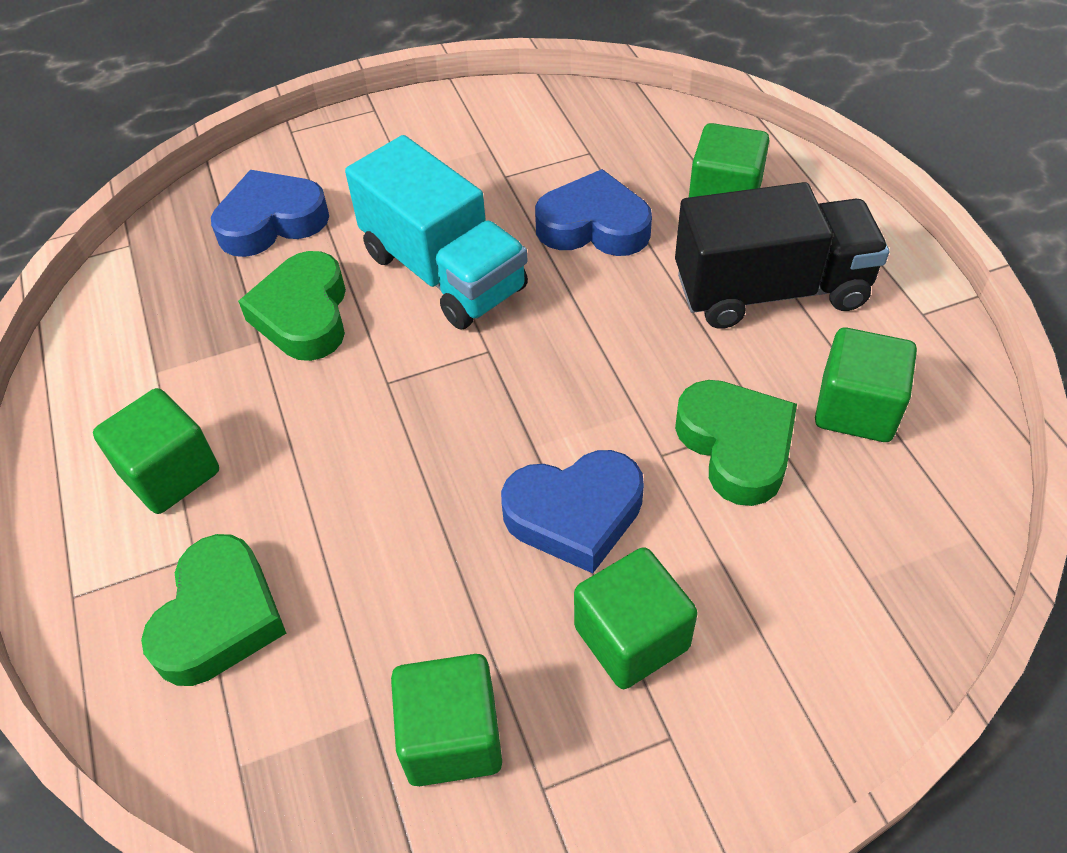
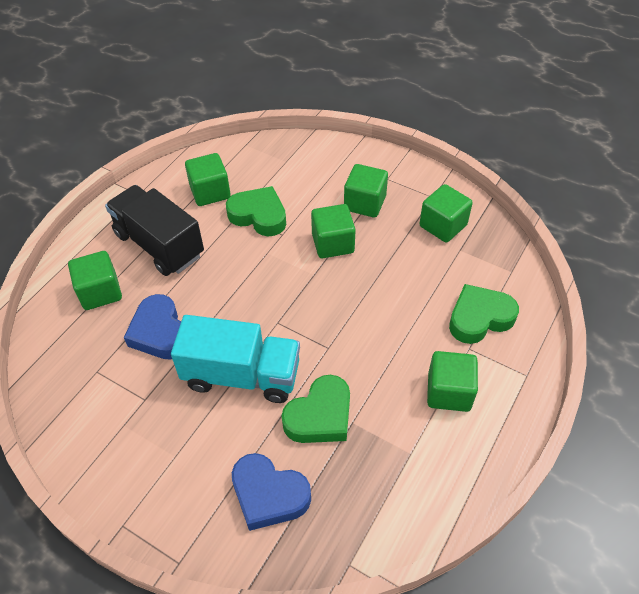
camera: 130 degrees left, 0 degrees up
turquoise truck [345,135,528,329] -> turquoise truck turned 90 degrees clockwise [171,315,300,403]
blue heart [501,450,644,573] -> green cube [311,204,356,258]
green heart [675,380,797,506] -> green heart turned 90 degrees clockwise [226,186,286,236]

